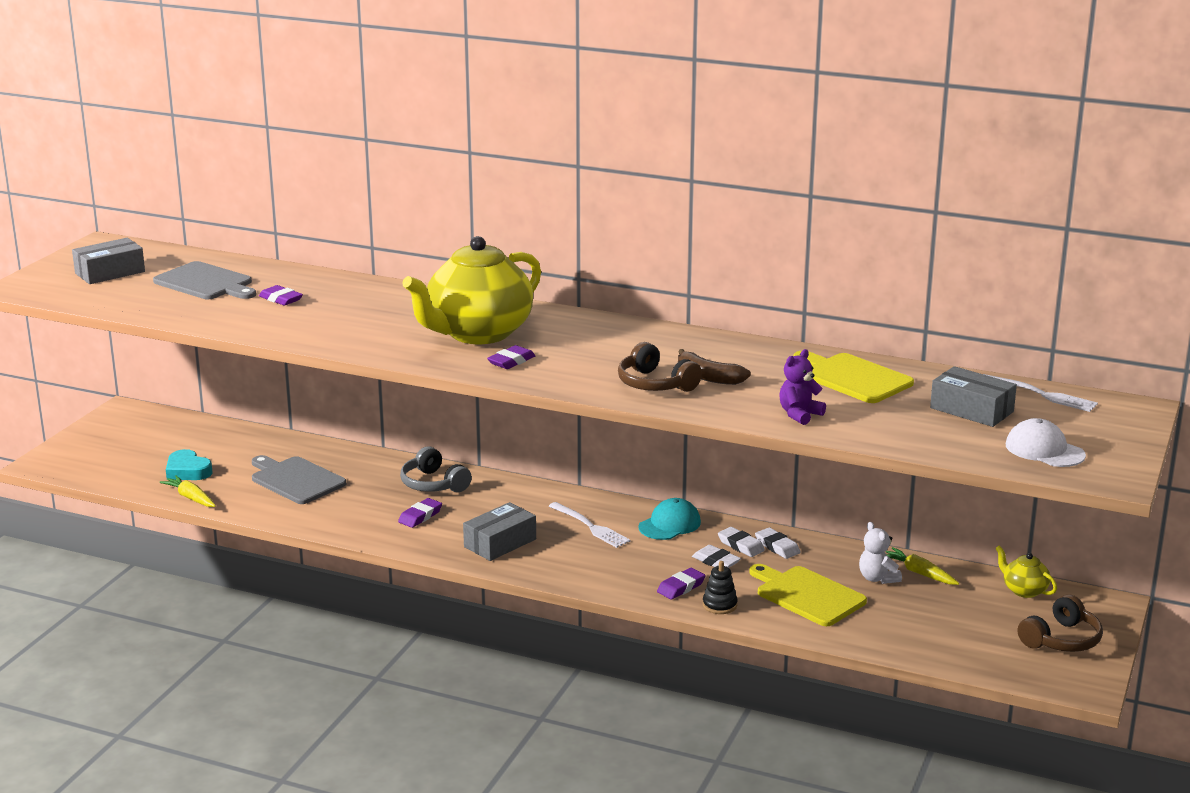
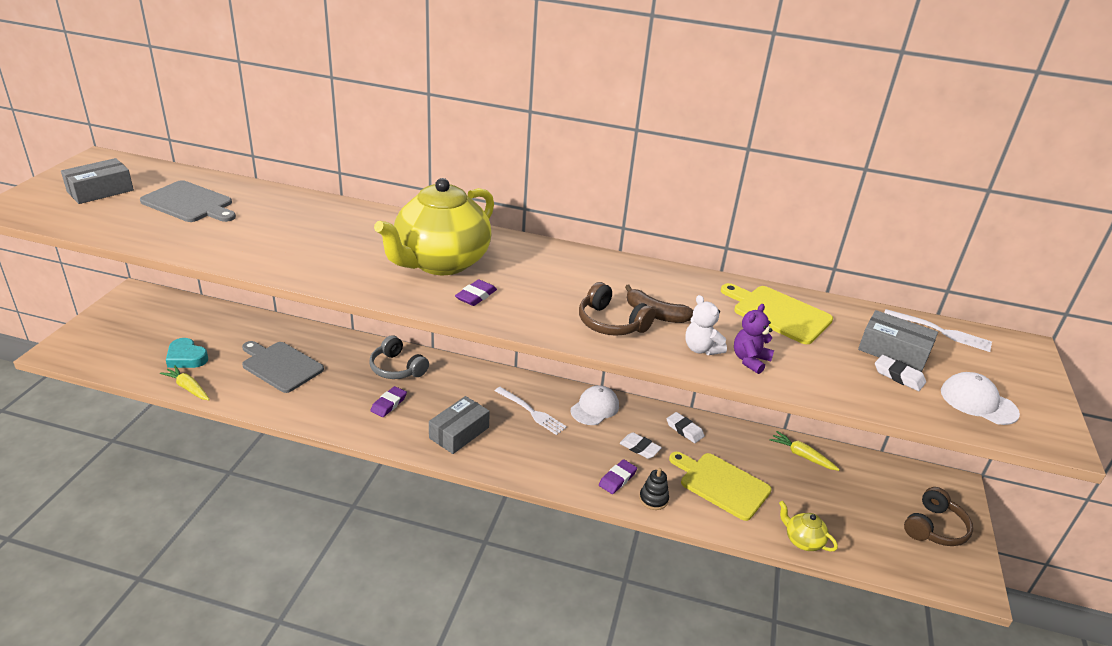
camera: 10 degrees left, 10 degrees up
purple eraser [259,285,303,306] -> none
turquoise cap [638,498,701,540] -> white cap [571,385,619,425]
white eraser [718,527,765,557] -> white eraser moved to [875,355,926,391]
white teddy bear [859,522,902,584] -> white teddy bear moved to [685,295,727,355]
yellow teapot [995,546,1057,598] -> yellow teapot moved to [779,501,838,552]

